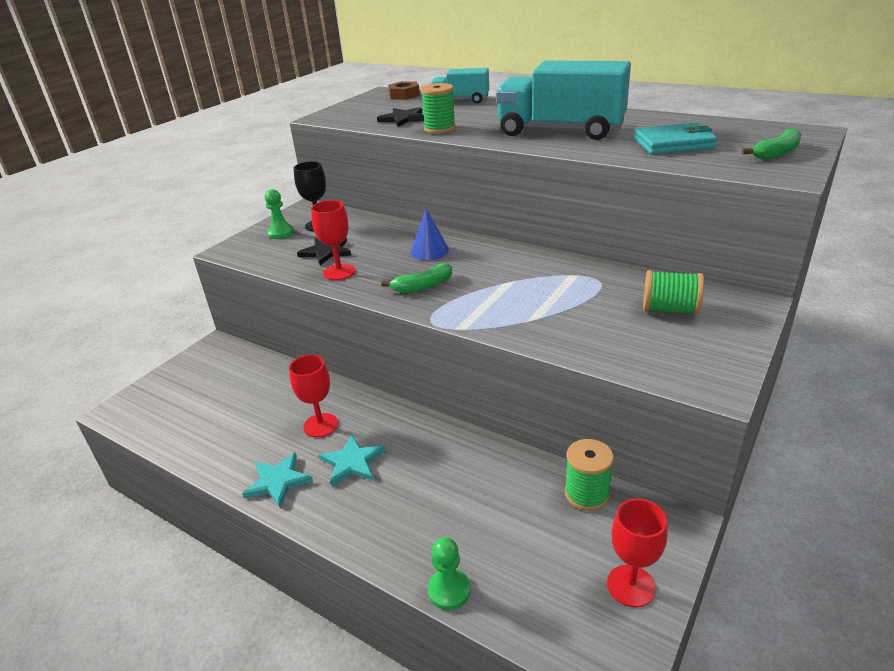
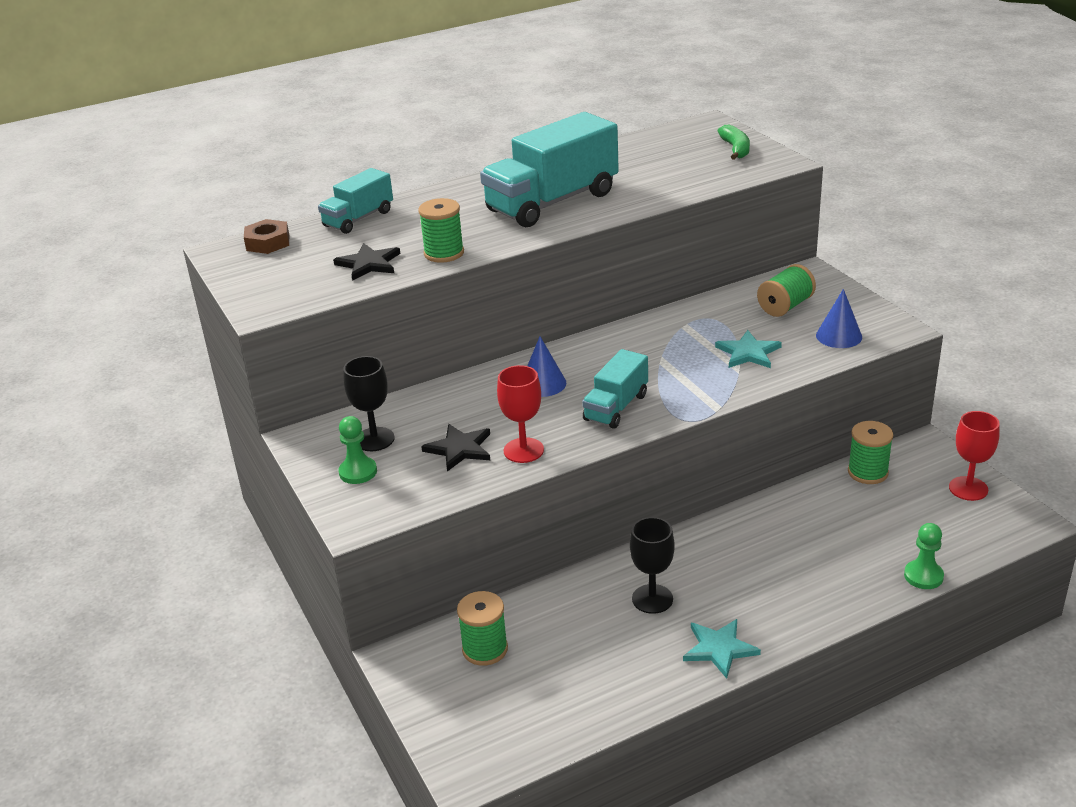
camera: 60 degrees left, 0 degrees up
red goblet [289,355,338,438] -> black goblet [630,517,675,614]
turquoise star [319,435,385,486] -> turquoise star moved to [715,330,782,368]
green banana [381,263,452,293] -> turquoise truck [582,349,648,429]
turquoise wallet [634,123,718,154] -> none
none -> green spool [457,591,508,666]
none -> blue cone [816,289,862,348]

